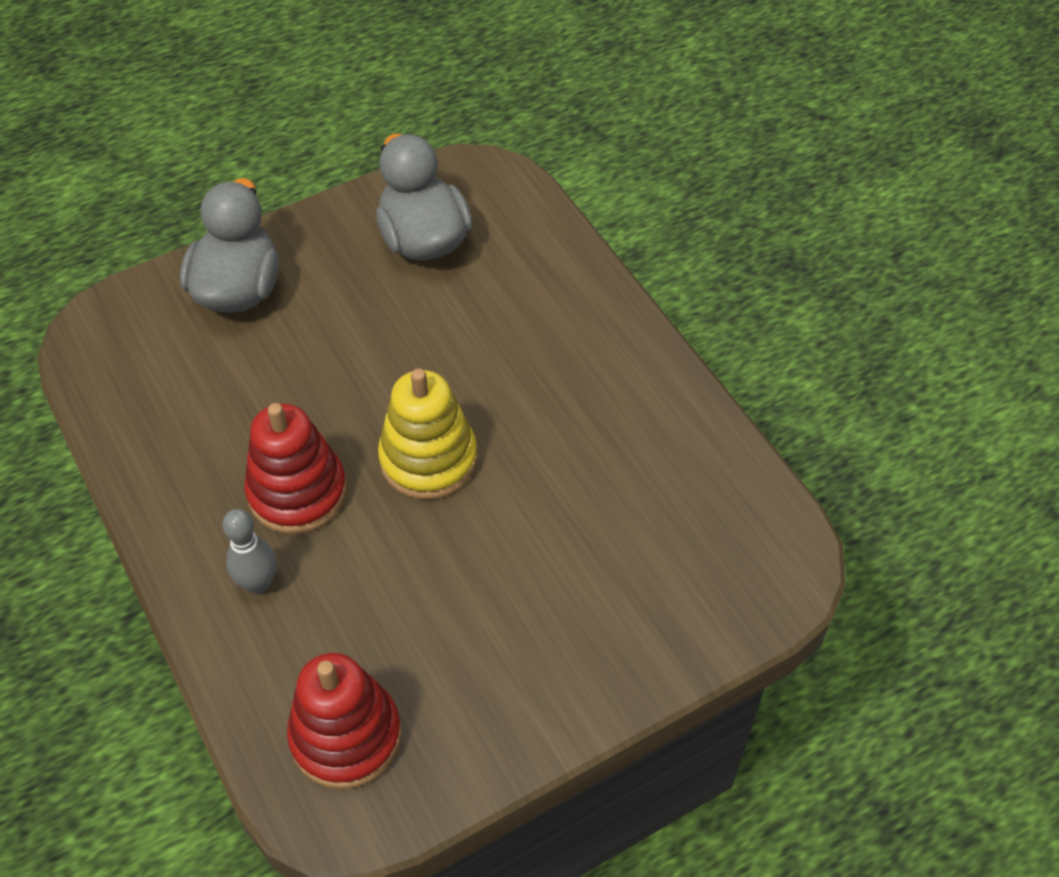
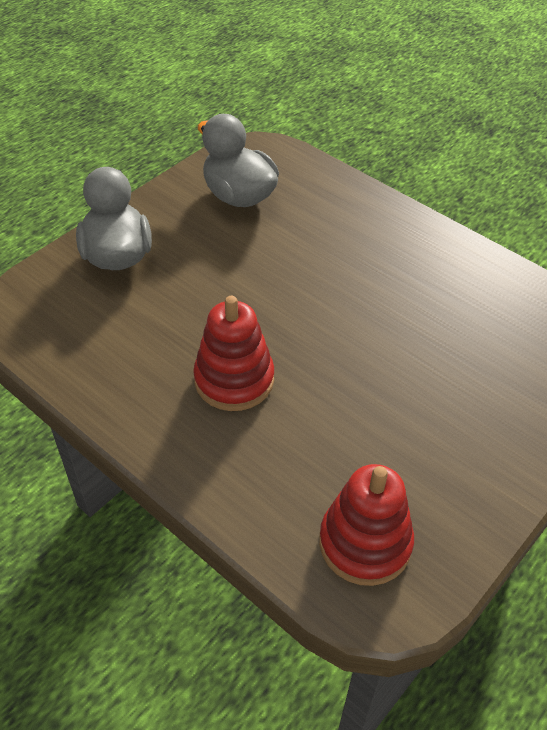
camera: 20 degrees left, 5 degrees down
grey bowling pin [223,509,277,594] -> none
yellow stacking toy [378,368,477,500] -> none

